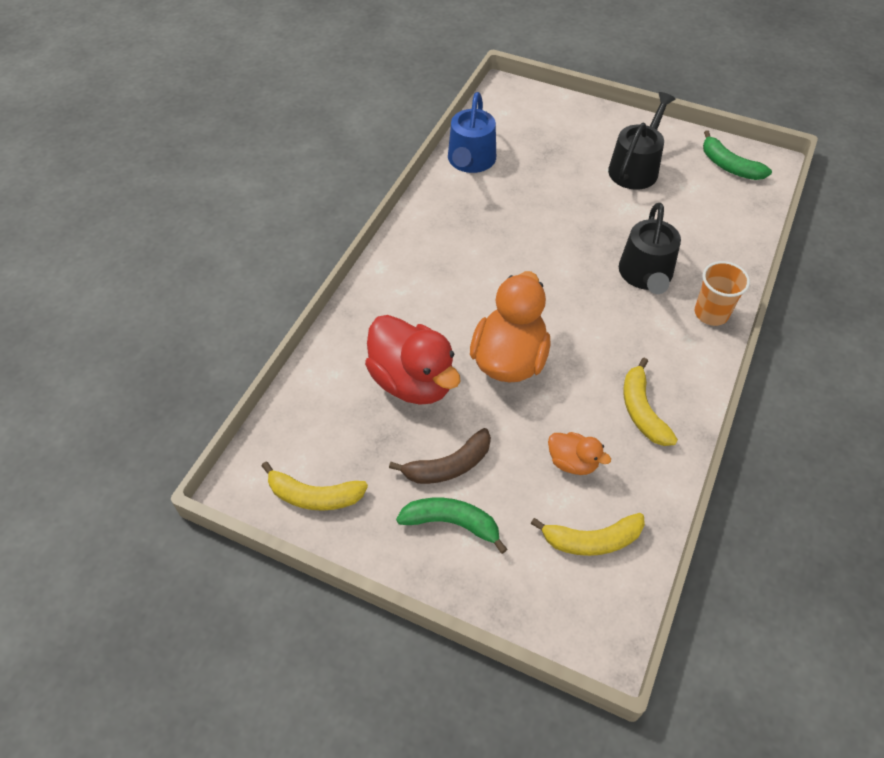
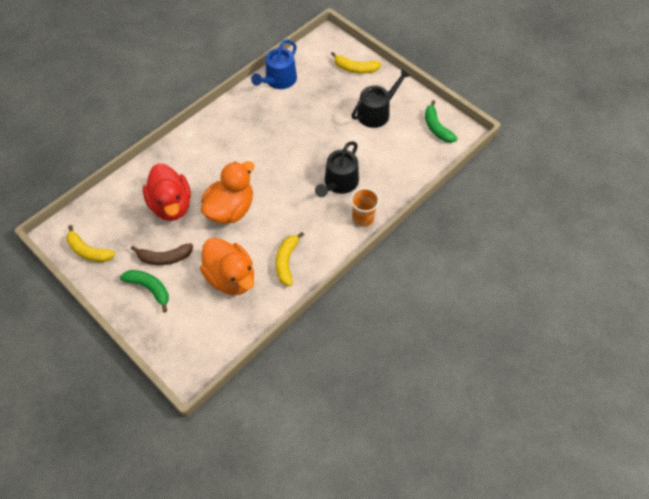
camera: 20 degrees right, 5 degrees up
yellow banana [531,513,645,556] -> yellow banana moved to [331,52,381,74]
orange duck [548,432,611,475] -> orange duck [200,238,254,295], size x1.99

